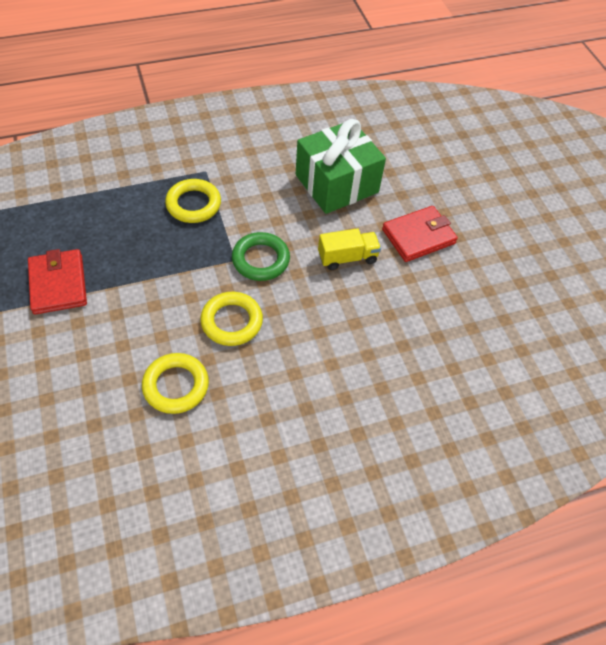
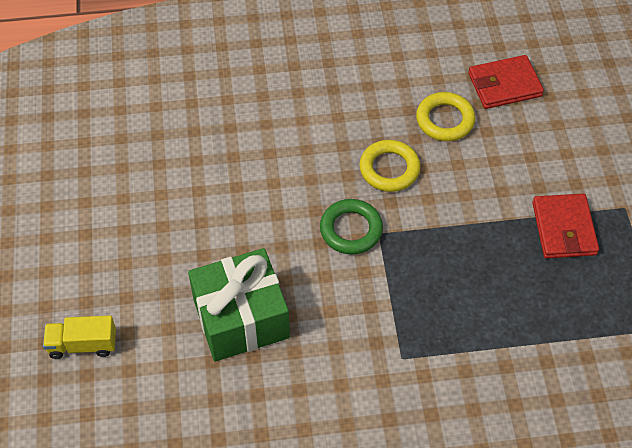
camera: 165 degrees left, 0 degrees up
yellow ring [165,179,221,223] -> none
yellow truck [318,228,381,270] -> yellow truck moved to [43,315,116,359]
red wallet [382,206,458,262] -> red wallet moved to [468,55,544,109]

